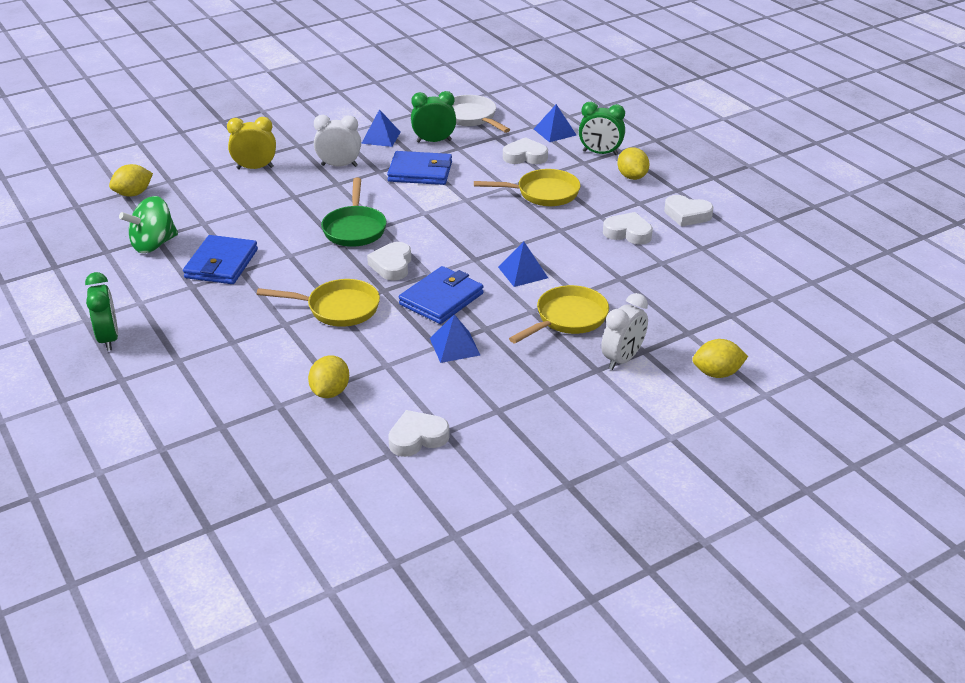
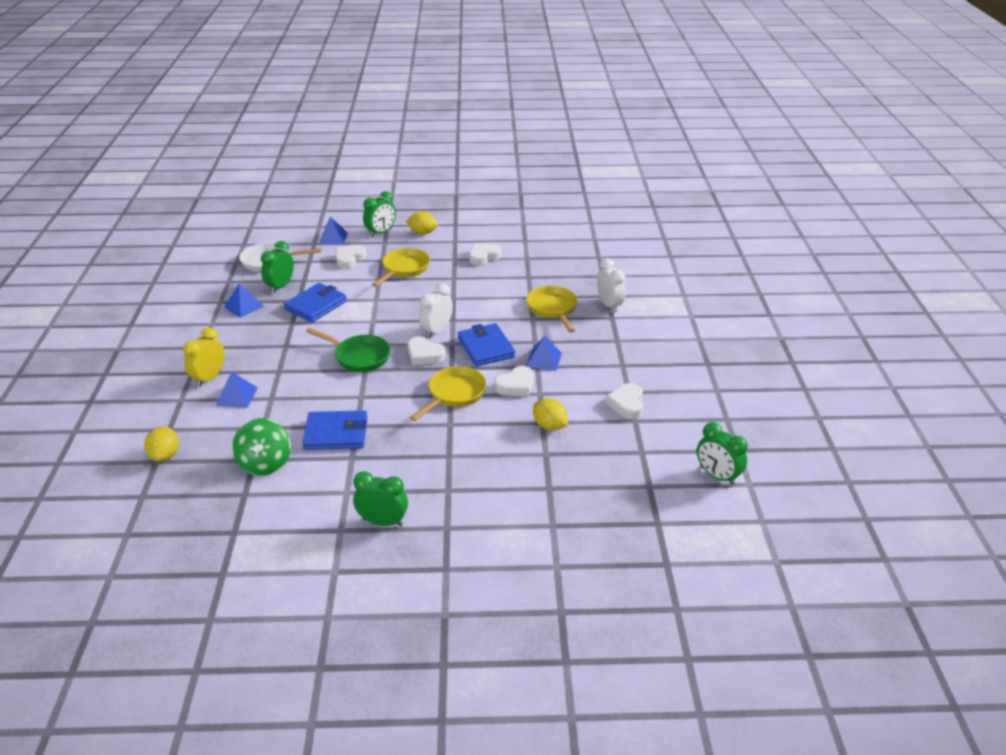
camera: 60 degrees left, 0 degrees up
blue wallet [183,235,258,284] -> blue wallet turned 45 degrees counterclockwise [302,410,367,450]
white clock [314,115,361,167] -> white clock moved to [419,283,453,338]
blue pyramid [498,242,548,287] -> blue pyramid moved to [216,372,258,408]
white heart [664,195,714,227] -> white heart moved to [494,366,534,396]
yellow lemon [692,339,748,378] -> none
none -> green clock [697,422,748,486]

